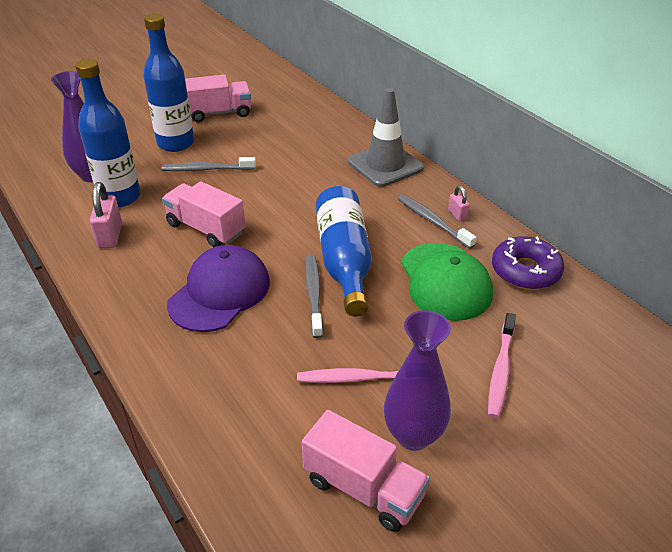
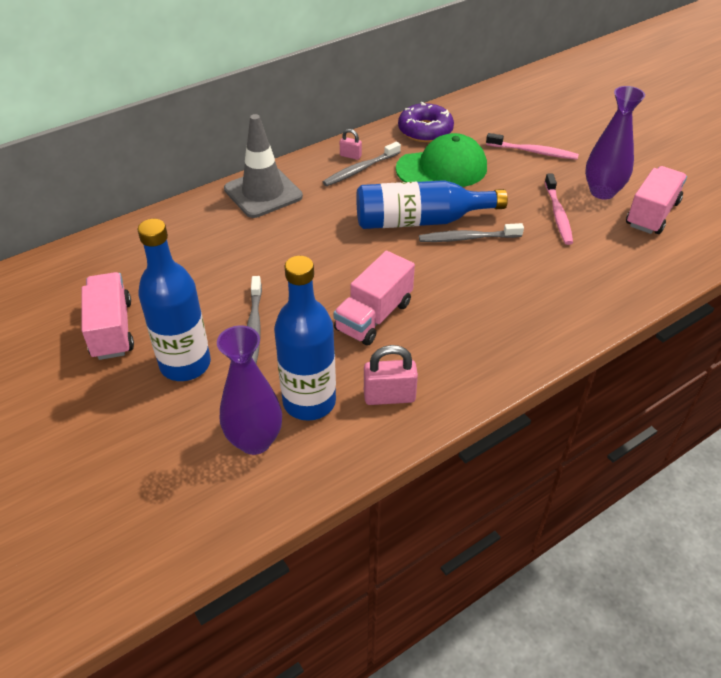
camera: 90 degrees left, 5 degrees up
purple cap [167,245,270,332] -> none
pink padlock [448,186,470,221] -> pink padlock turned 45 degrees clockwise [340,129,362,160]

